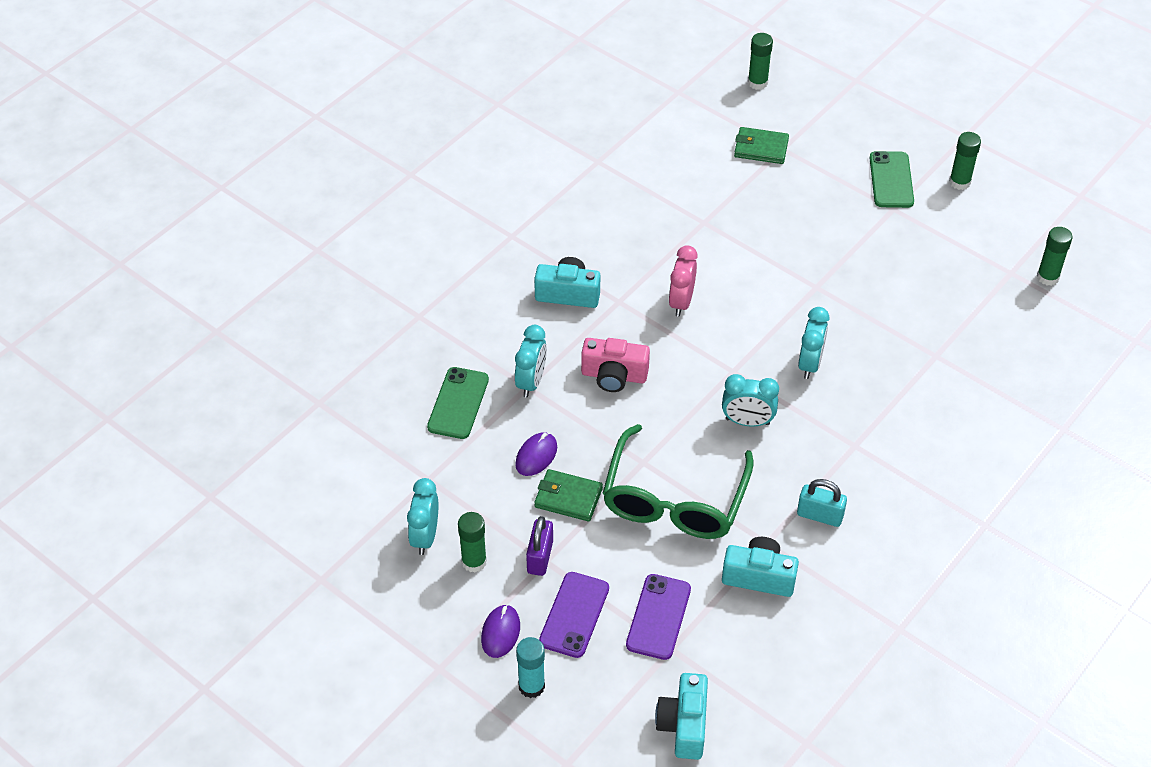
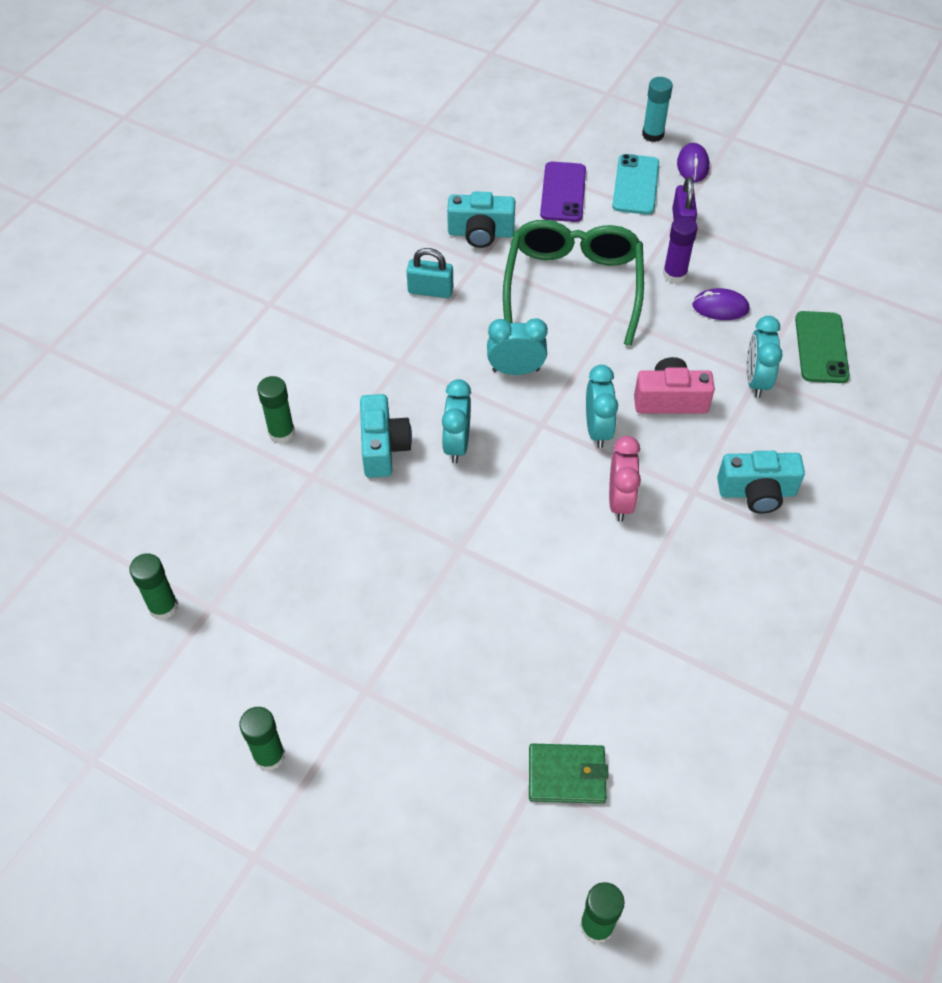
camera: 170 degrees right, 5 degrees up
turquoise clock [407,478,438,555] -> turquoise clock moved to [586,365,618,448]
green glue stick [458,512,487,572] -> green glue stick moved to [257,376,295,443]
purple mouse [515,432,557,476] -> purple mouse turned 75 degrees clockwise [692,288,750,320]
green wallet [534,469,603,521] -> purple glue stick [663,217,698,283]
purple phone [539,572,609,658] -> turquoise phone [612,154,659,215]
turquoise camera [655,673,708,760] -> turquoise camera moved to [360,394,412,478]
green phone [870,151,914,208] -> none

